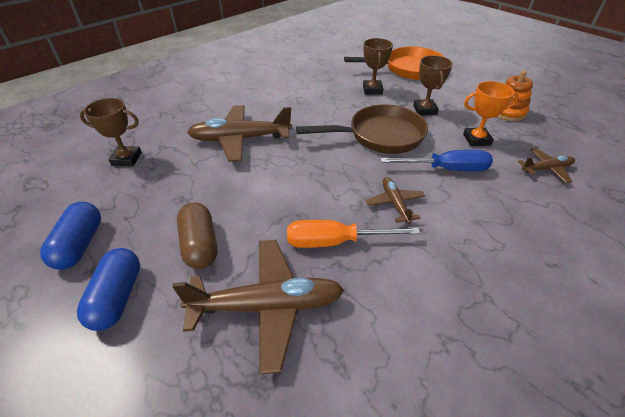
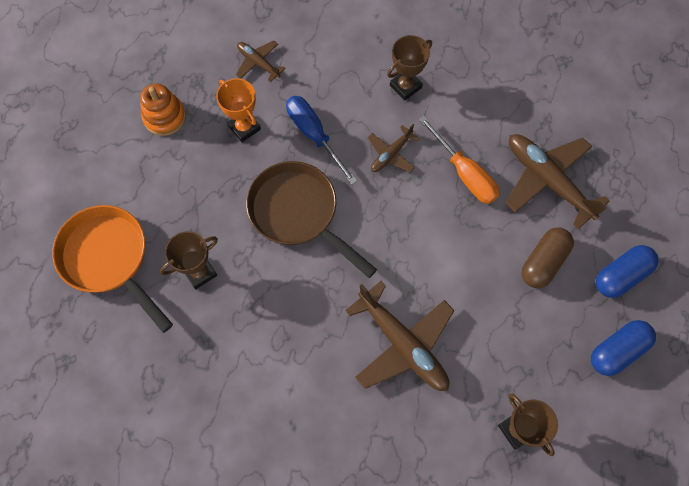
camera: 125 degrees left, 25 degrees up
brown trophy [413,55,453,116] -> brown trophy moved to [387,35,432,100]

